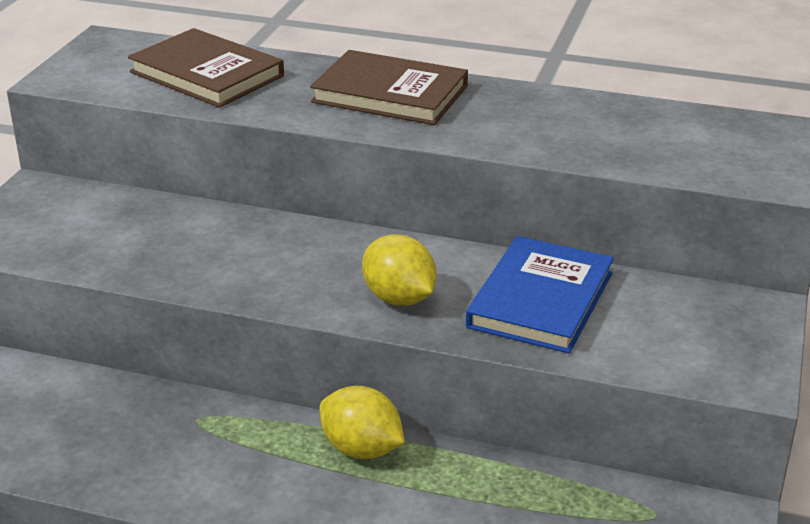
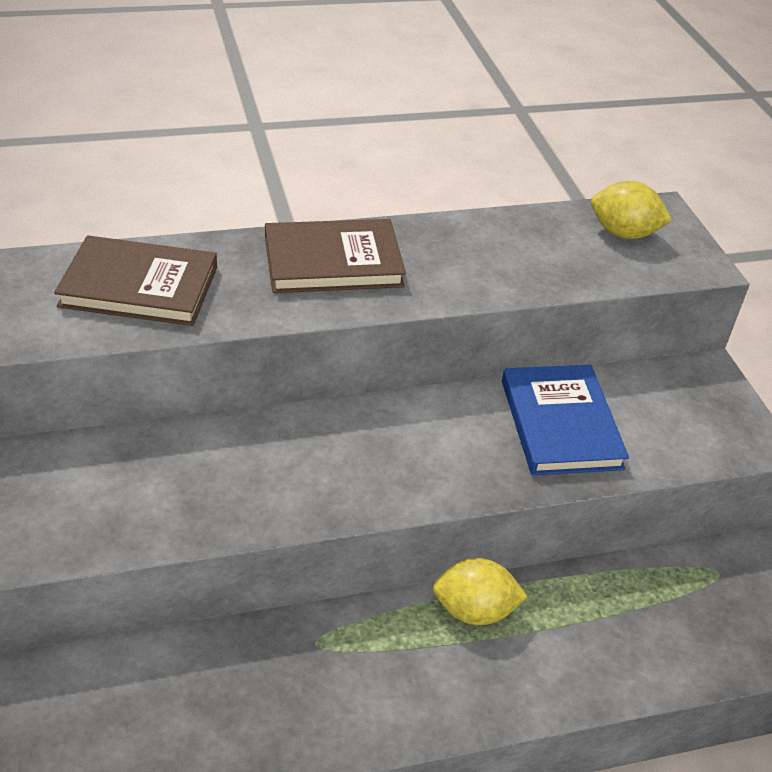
camera: 35 degrees left, 10 degrees up
yellow lemon [362,234,436,306] -> yellow lemon moved to [591,181,672,239]

